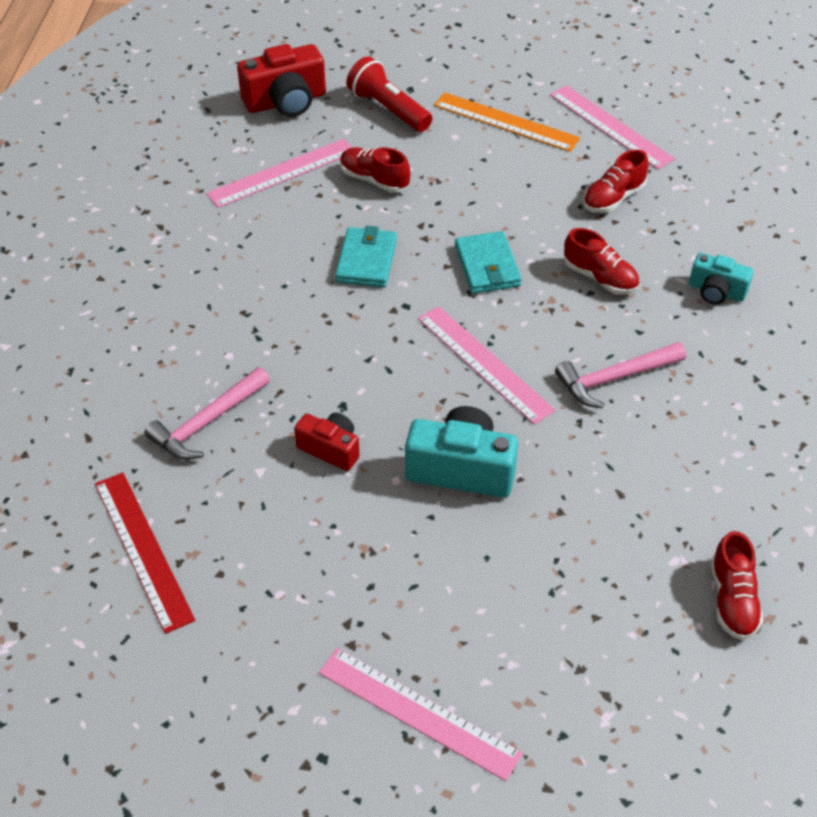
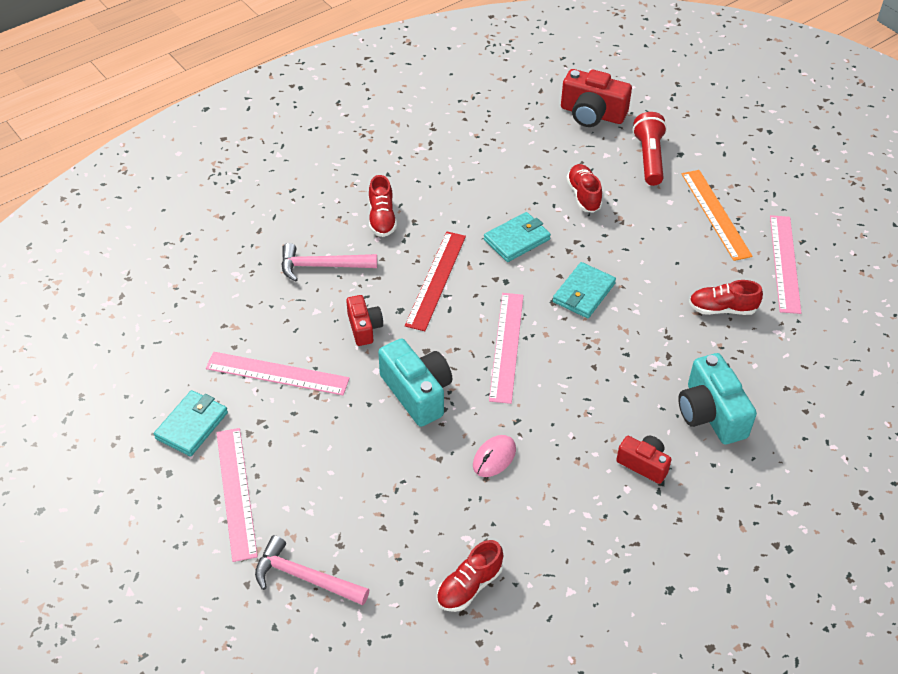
camera: 45 degrees right, 0 degrees up
red ruler [95,472,195,634] -> red ruler moved to [405,232,466,331]
pink ruler [206,139,352,208] -> pink ruler moved to [206,352,350,395]
pink hammer [555,342,686,408] -> pink hammer moved to [255,535,369,605]
red shoe [564,228,639,294] -> red shoe moved to [369,175,397,237]
turquoise camera [689,253,753,304] -> turquoise camera [678,353,757,444], size x1.66
none -> turquoise wallet [154,390,228,456]
none -> pink mouse [473,435,516,477]
none -> red camera [616,436,672,484]

